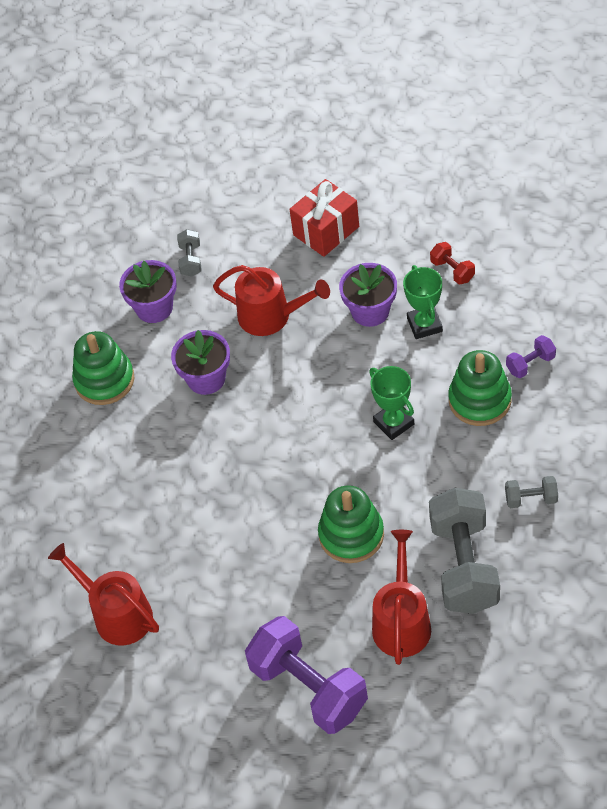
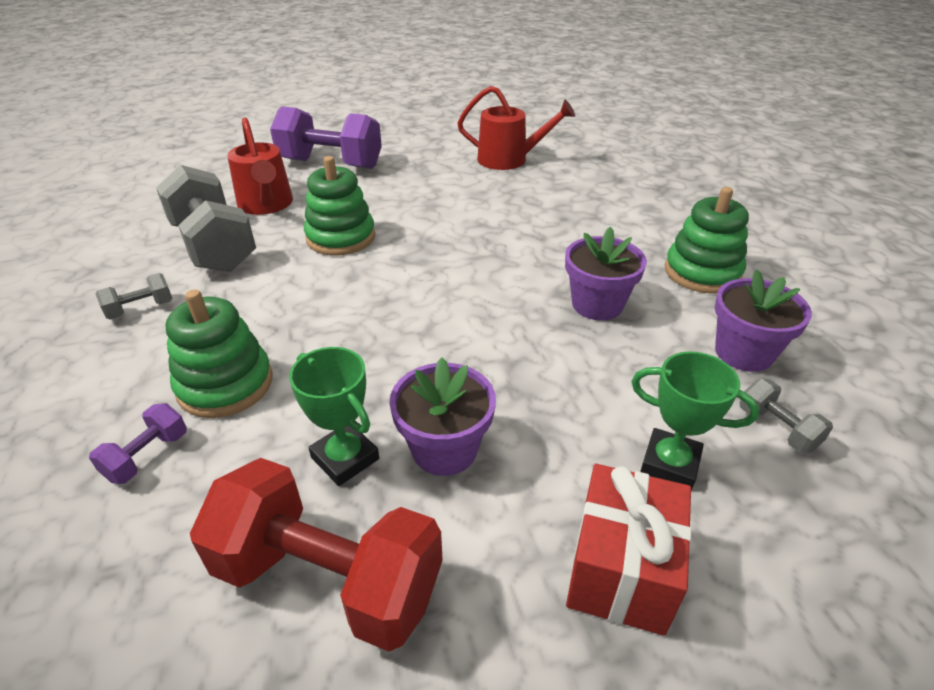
camera: 145 degrees right, 15 degrees down
red watering can [213,265,330,336] -> none
green trophy [369,366,414,440] -> green trophy moved to [631,351,760,490]
red dumbbell [430,242,475,284] -> red dumbbell [190,458,443,652], size x2.24

